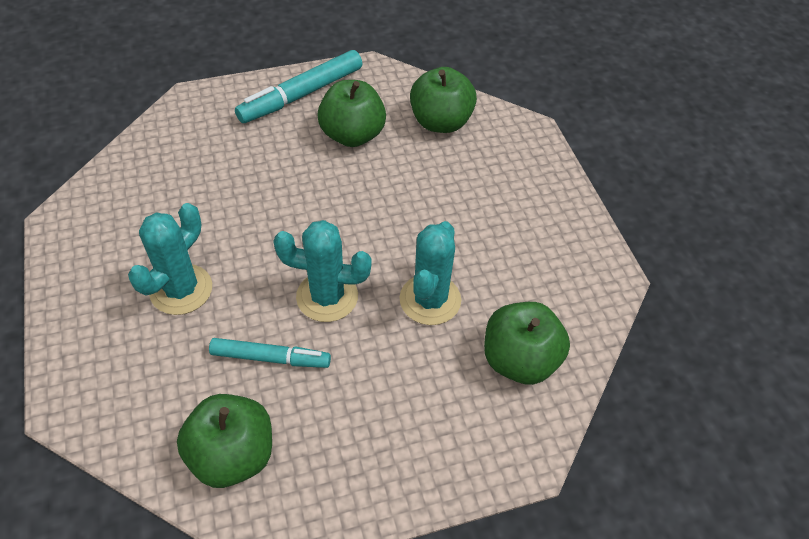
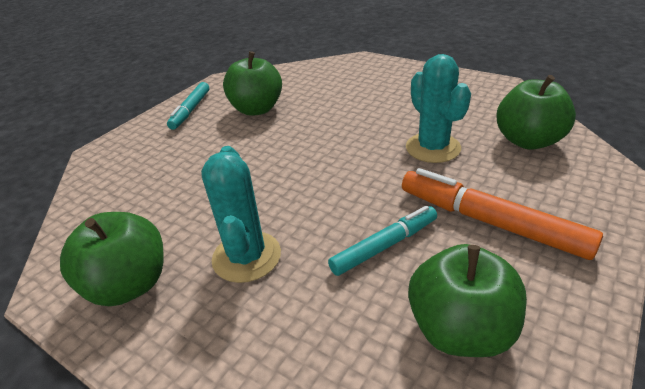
camera: 35 degrees left, 15 degrees down
turquoise marker [235,50,362,123] -> turquoise marker [167,82,209,130], size x0.65
turquoise cactus [273,220,372,322] -> none
green apple [410,67,477,133] -> green apple moved to [60,212,164,306]
none -> orange marker [402,168,603,260]

